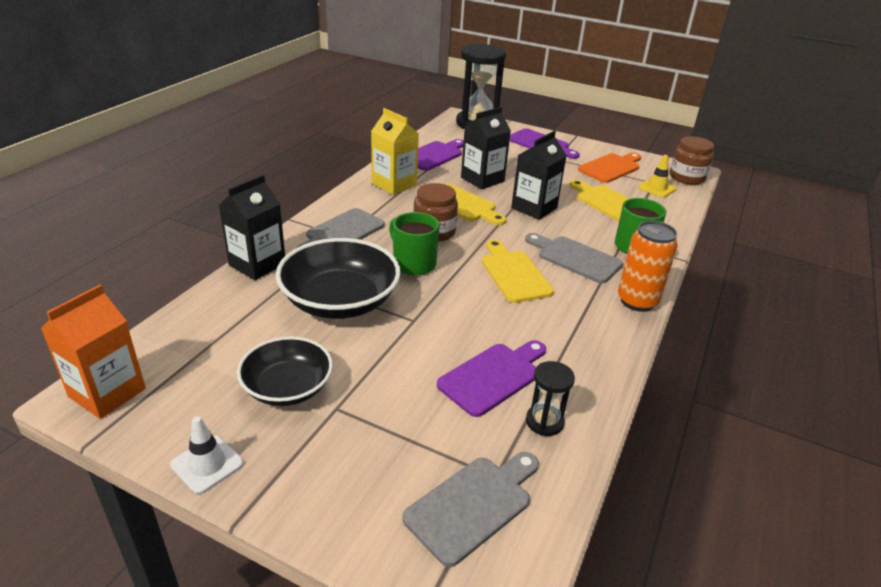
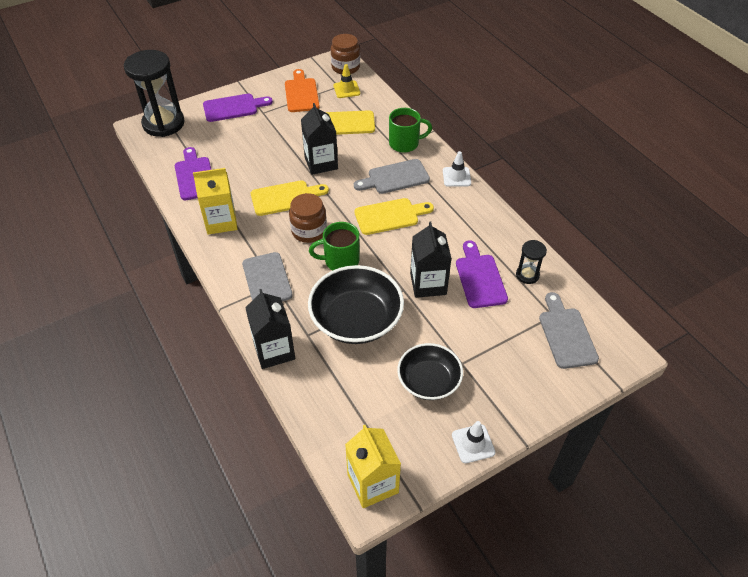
camera: 55 degrees left, 15 degrees up
orange carton [41,284,146,419] -> yellow carton [345,425,401,508]
black carton [461,107,511,189] -> black carton moved to [410,221,452,298]
yellow cutting board [482,239,554,303] -> yellow cutting board turned 150 degrees clockwise [354,198,434,235]
orange can [618,221,678,312] -> white traffic cone [443,151,471,187]

